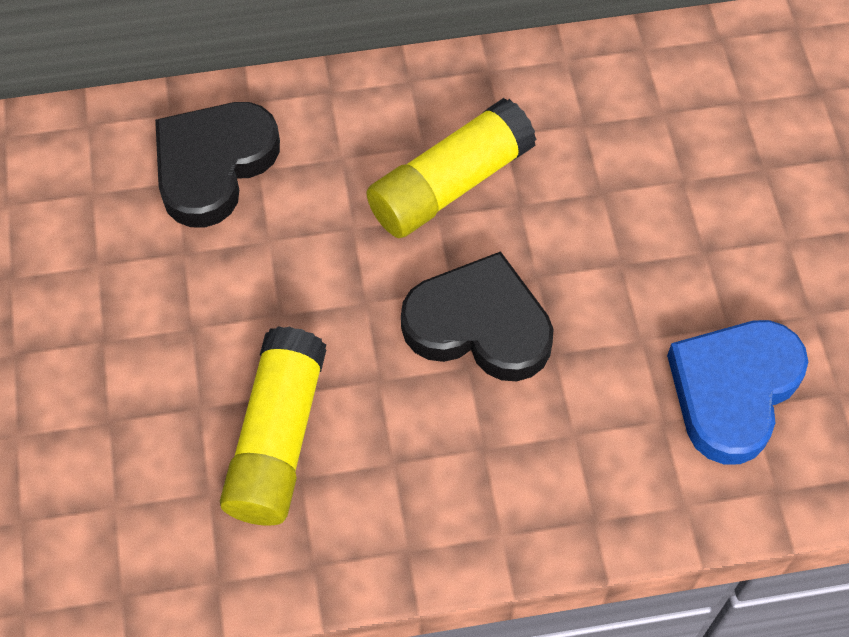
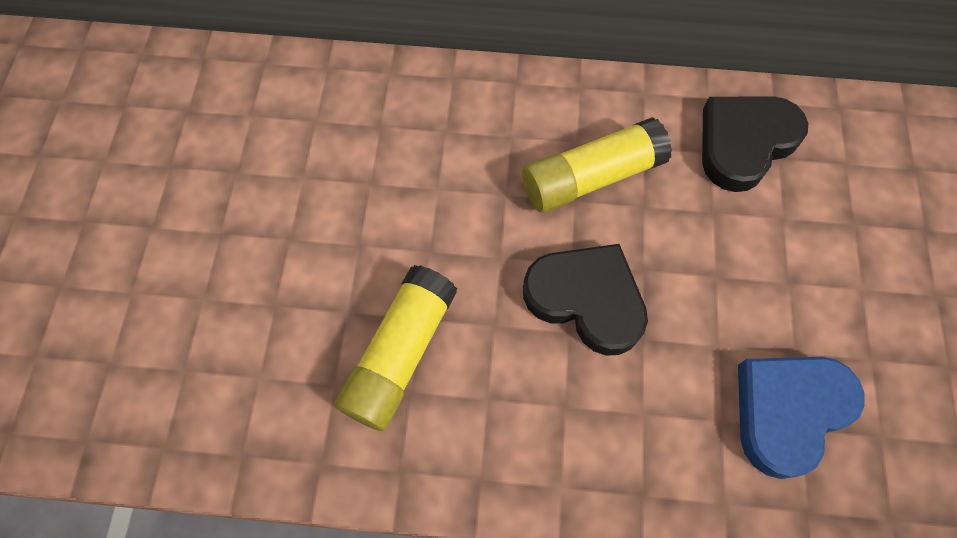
camera: 15 degrees right, 5 degrees up
black heart [155,102,280,228] -> black heart moved to [702,96,808,192]

